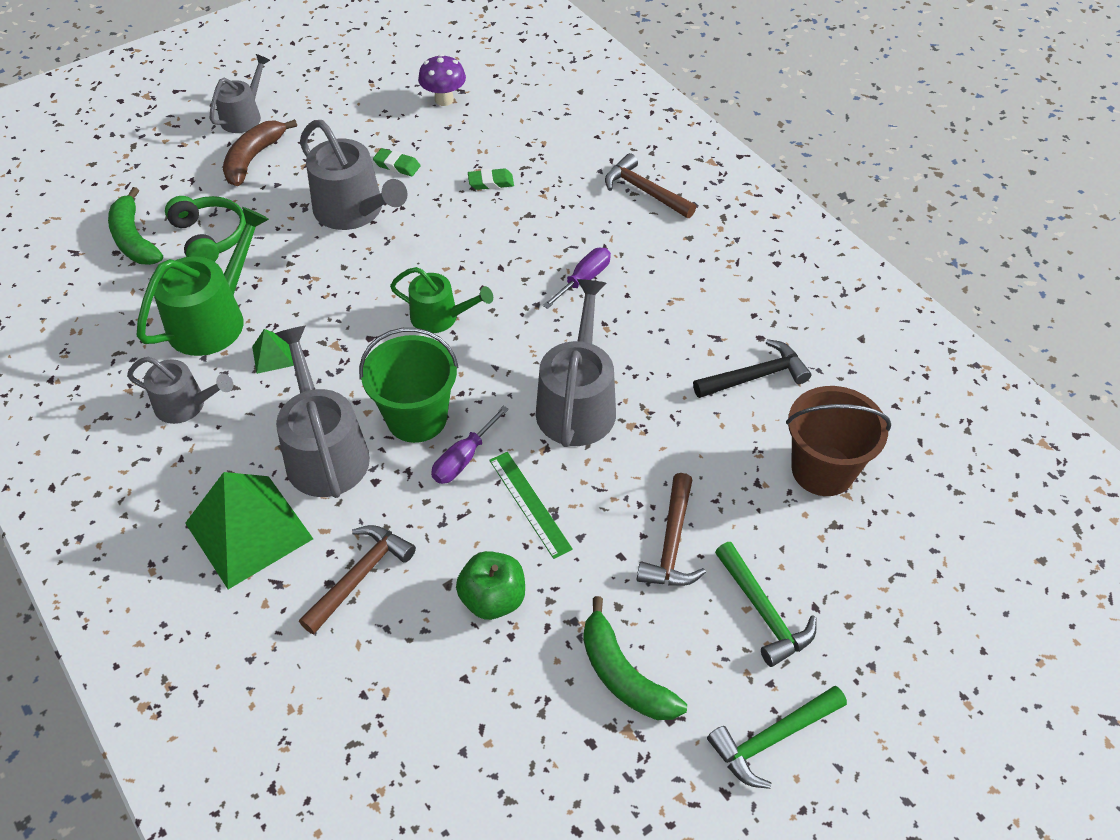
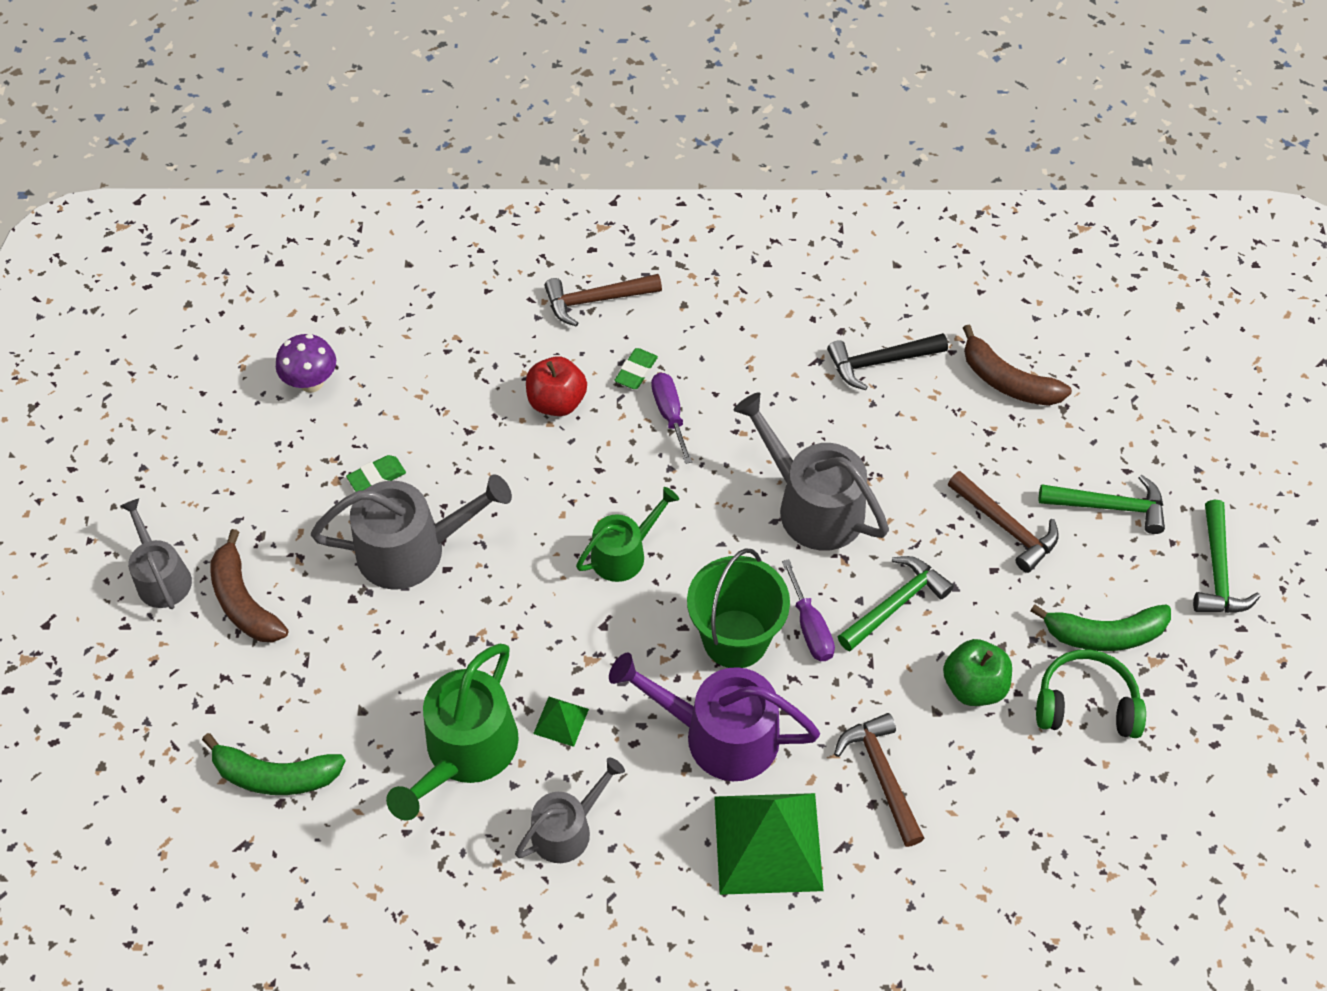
camera: 55 degrees left, 5 degrees up
green watering can [137,207,269,356] -> green watering can turned 135 degrees counterclockwise [386,644,519,821]
green headphones [165,196,246,262] -> green headphones moved to [1036,650,1146,738]
grey watering can [275,326,370,498] -> purple watering can [609,652,820,781]
green eraser [468,169,514,190] -> green eraser moved to [614,348,658,389]
green ruler [489,452,573,559] -> green hammer [838,556,954,651]
black hammer [693,339,811,398] -> black hammer turned 120 degrees counterclockwise [827,333,948,390]
brown bucket [786,386,891,496] -> brown banana [963,324,1072,406]
none -> red apple [526,356,587,416]

